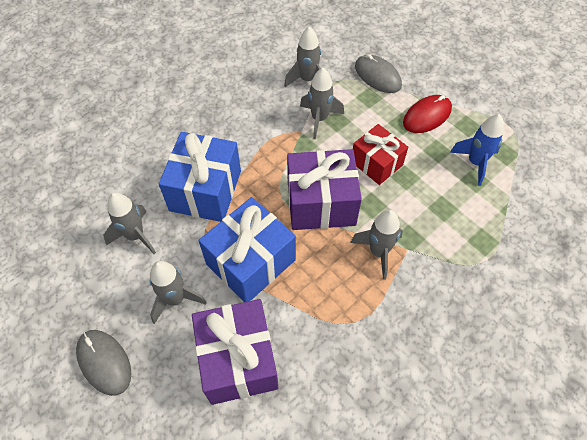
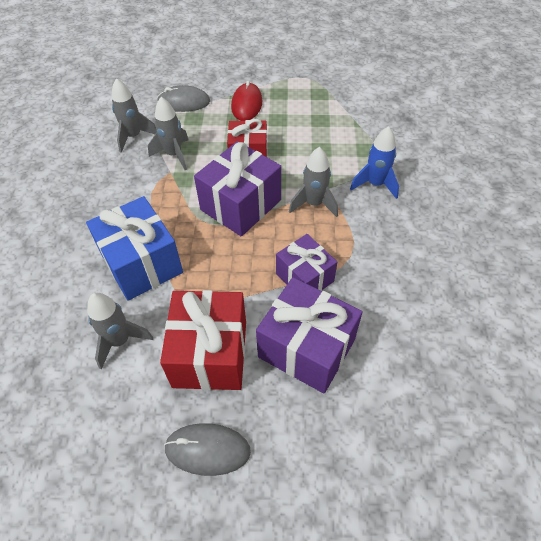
camera: 45 degrees left, 5 degrees down
grey rocket [150,261,207,324] -> red gift [160,290,246,390]
blue gift [198,197,296,302] -> none
blue rocket [450,114,504,186] -> blue rocket moved to [350,126,399,199]
none -> purple gift [276,234,337,291]

